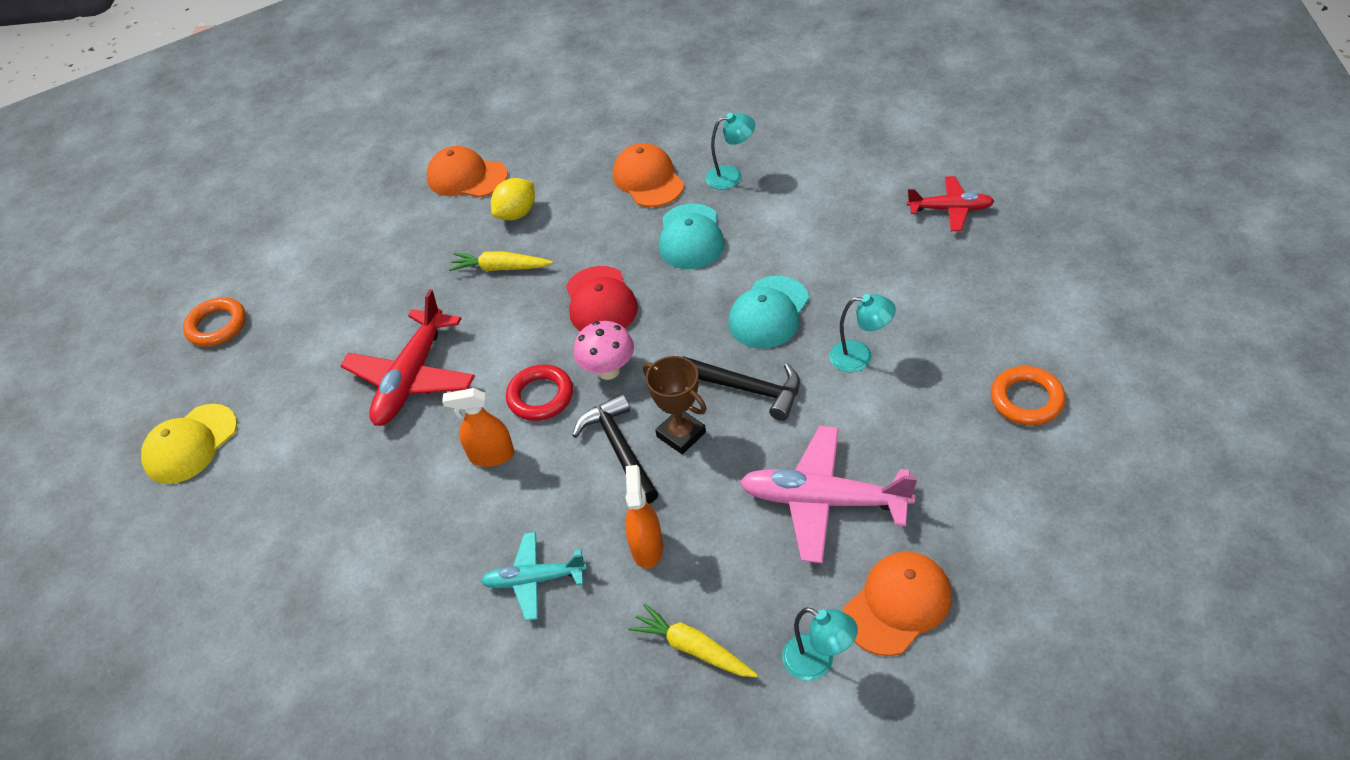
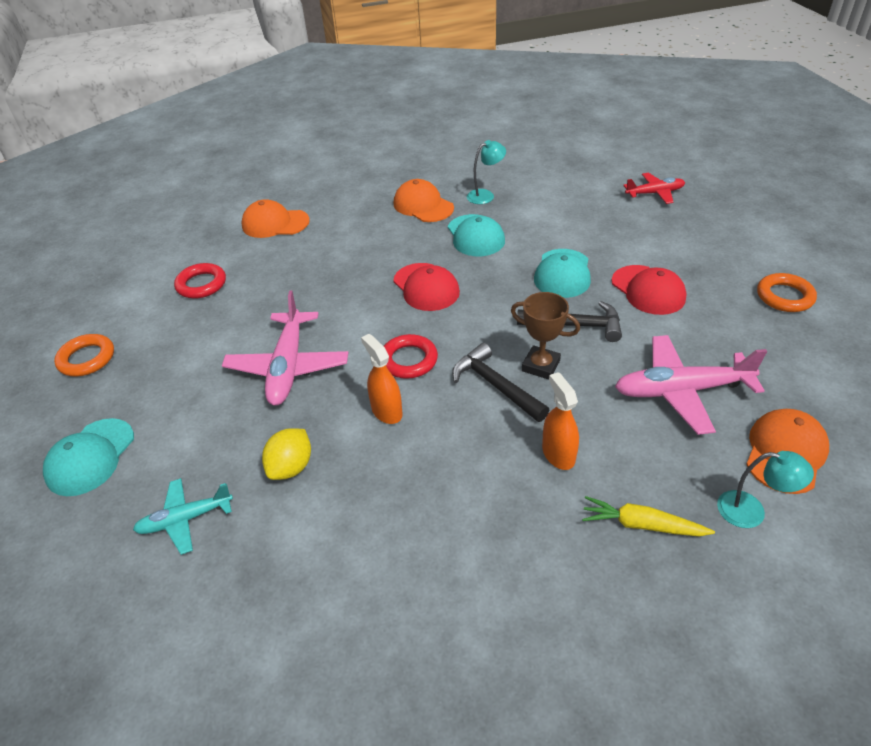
camera: 20 degrees left, 5 degrees down
yellow cap [141,404,237,484] -> turquoise cap [43,418,134,496]
red plane [340,289,475,426] -> pink plane [222,290,348,406]
orange spray bottle [442,388,514,467] -> orange spray bottle turned 75 degrees clockwise [361,334,402,424]
yellow carrot [449,251,553,271] -> none
turquoise plane [481,532,587,621] -> turquoise plane moved to [133,478,233,555]
yellow lemon [491,178,535,221] -> yellow lemon moved to [262,428,311,480]
pink mushroom [574,321,634,380] -> none
turquoise lamp [829,294,896,372] -> red cap [612,265,687,315]
none -> red ring [174,263,226,299]

